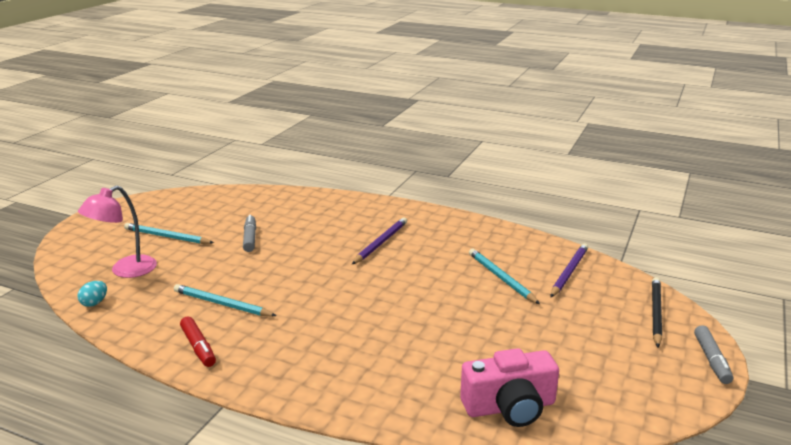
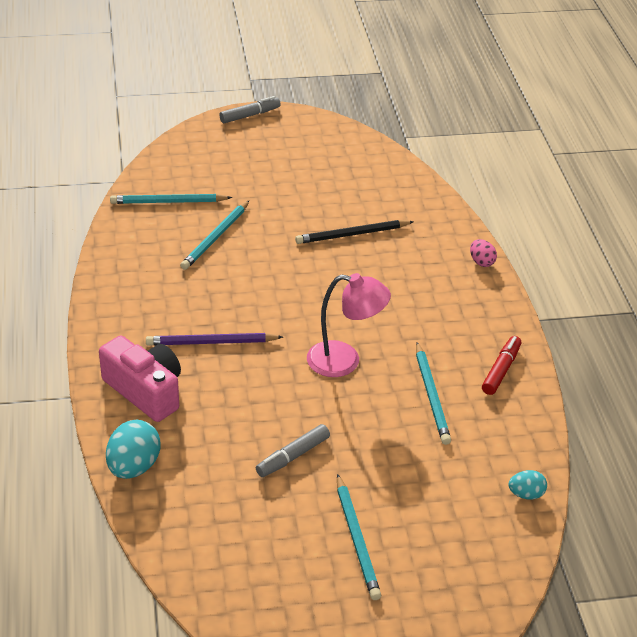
camera: 125 degrees left, 15 degrees up
pink lamp [78,186,157,278] -> pink lamp moved to [307,273,391,377]
pink camera [460,348,559,427] -> pink camera moved to [99,335,181,422]
purple pencil [551,244,588,297] -> turquoise pencil [110,194,232,204]
black pencil [652,277,662,347] -> black pencil moved to [295,220,414,244]
none -> turquoise egg [106,419,161,479]
none -> pink egg [470,239,497,267]

